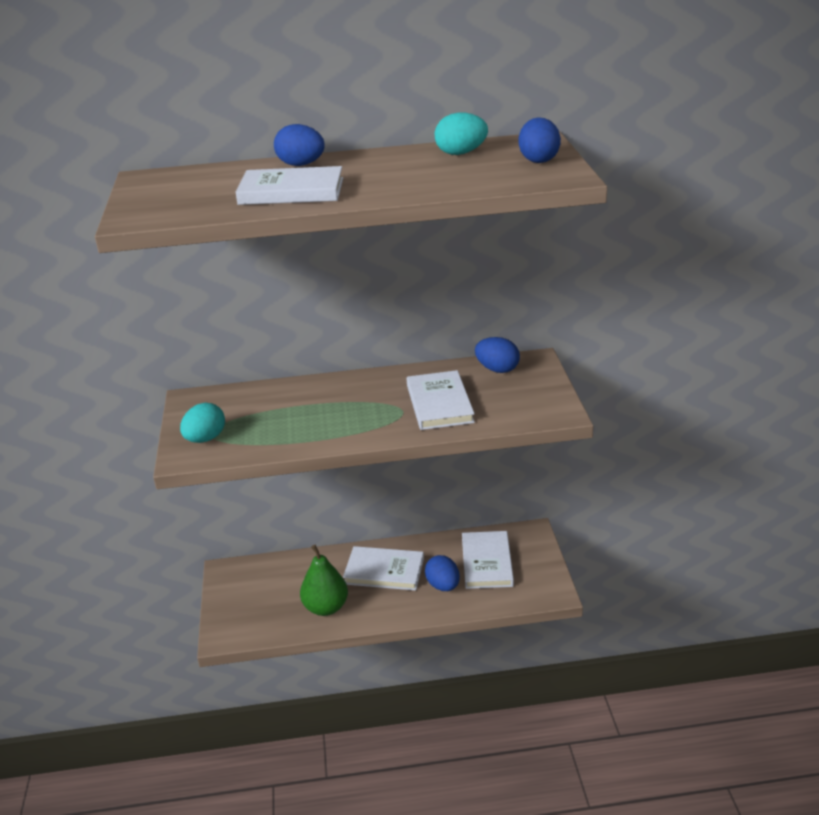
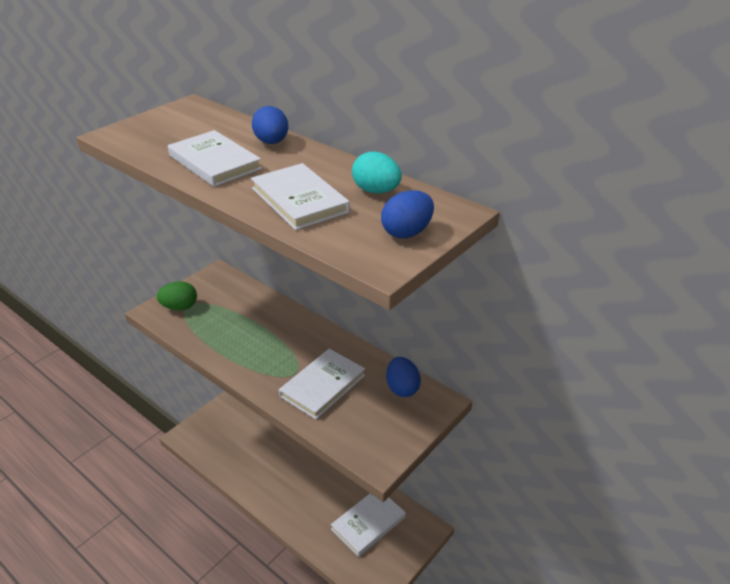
camera: 45 degrees right, 5 degrees up
turquoise egg [180,403,225,443] -> green egg [157,281,197,310]
green pear [300,545,348,616] -> none
white book [343,546,424,591] -> white book moved to [251,163,350,230]
blue egg [425,555,460,591] -> none

